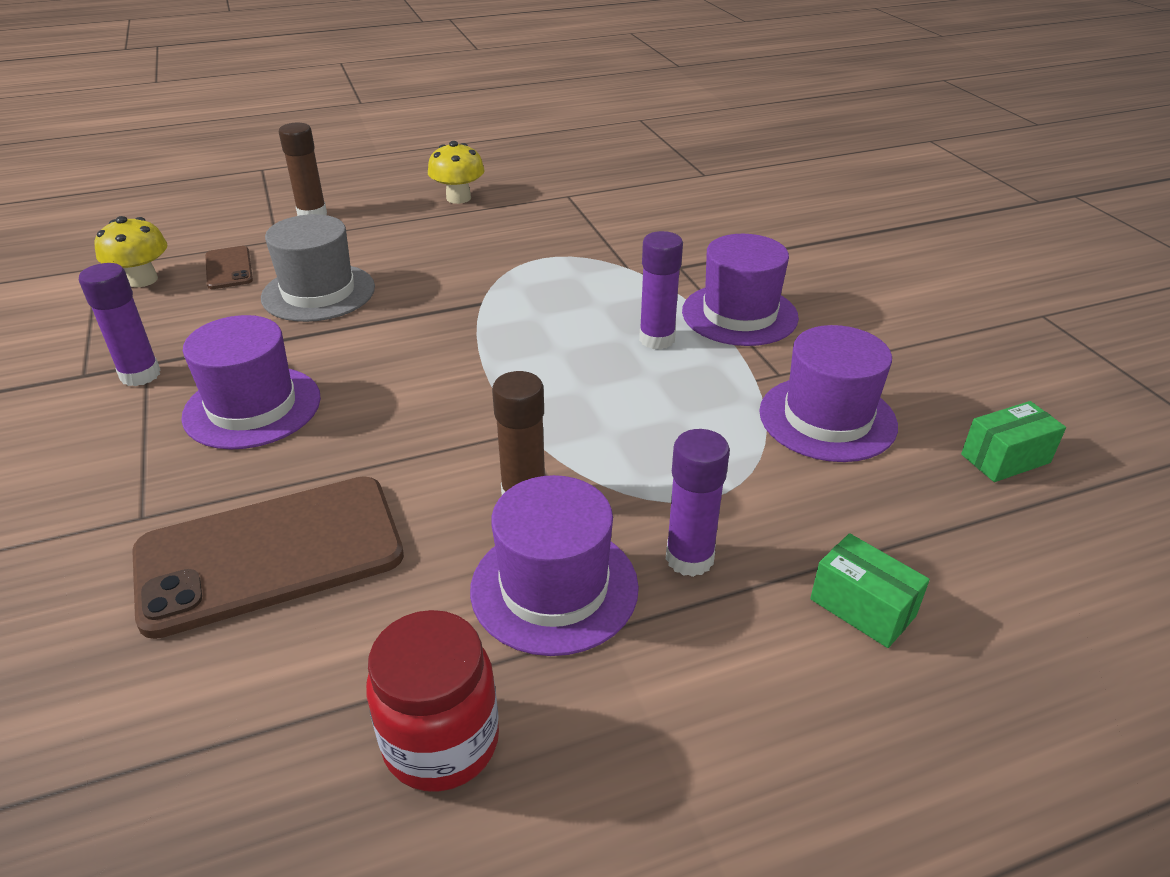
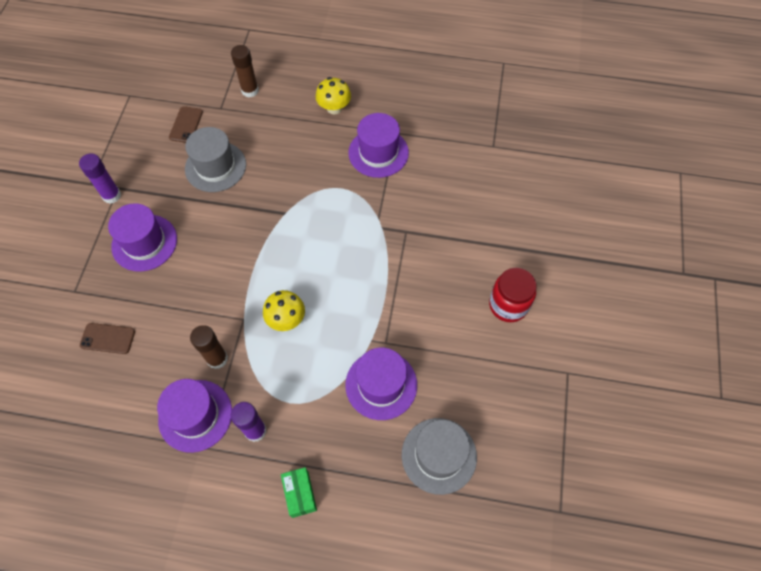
camera: 30 degrees right, 25 degrees up
yellow mushroom [94,216,168,287] -> yellow mushroom moved to [263,290,305,331]
brown phone [132,476,404,639] -> brown phone [80,323,135,354], size x0.47
red jar [366,610,499,792] -> red jar moved to [489,268,537,322]
purple glue stick [639,231,683,350] -> none
purple hat [682,234,799,346] -> purple hat moved to [348,113,409,178]
green box [961,401,1066,482] -> grey hat [402,418,477,495]

